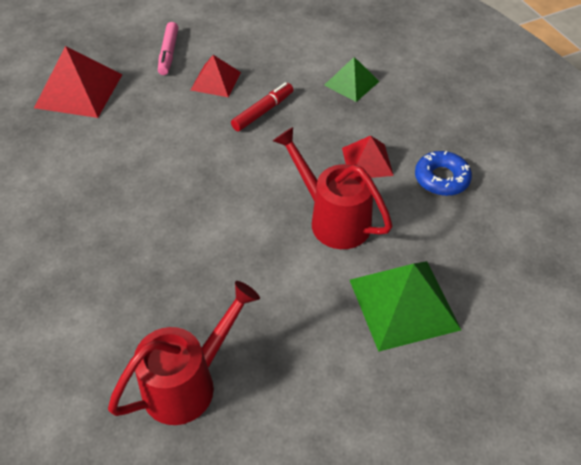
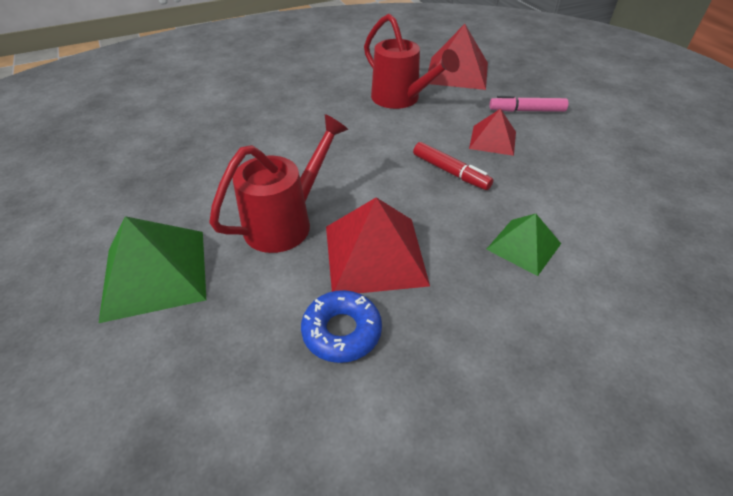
camera: 90 degrees right, 5 degrees down
red watering can [108,281,260,425] -> red watering can moved to [364,14,460,109]
red pyramid [342,136,394,178] -> red pyramid [326,197,430,293], size x1.65

